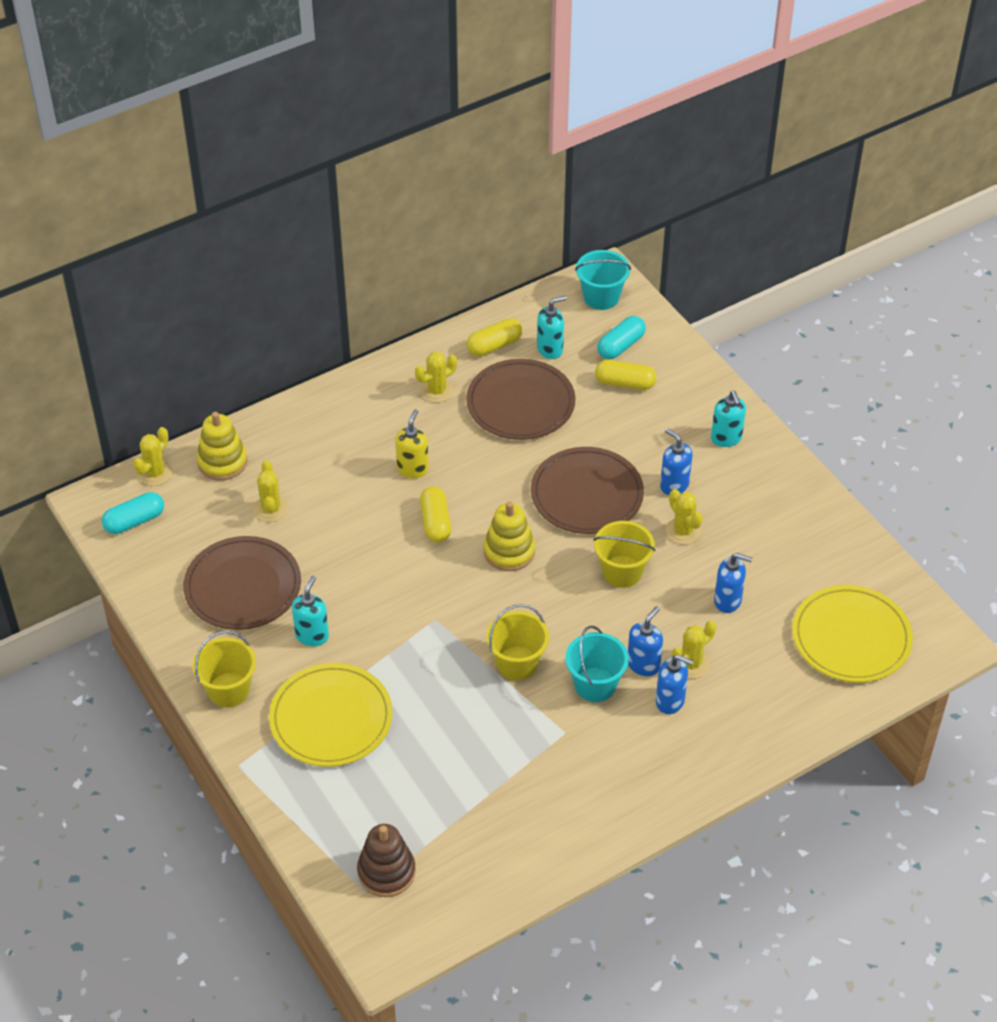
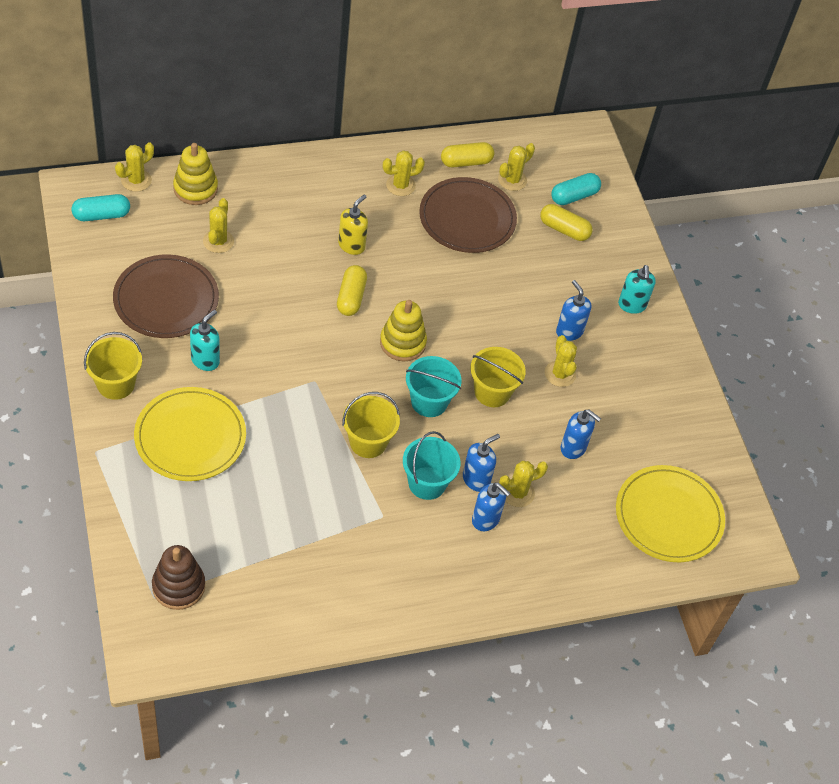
camera: 10 degrees right, 5 degrees up
brown plate [531,447,644,534] -> none
turquoise soap dispenser [537,296,567,359] -> yellow cactus [498,143,535,191]
turquoise bucket [575,250,631,310] -> turquoise bucket moved to [406,356,461,417]

